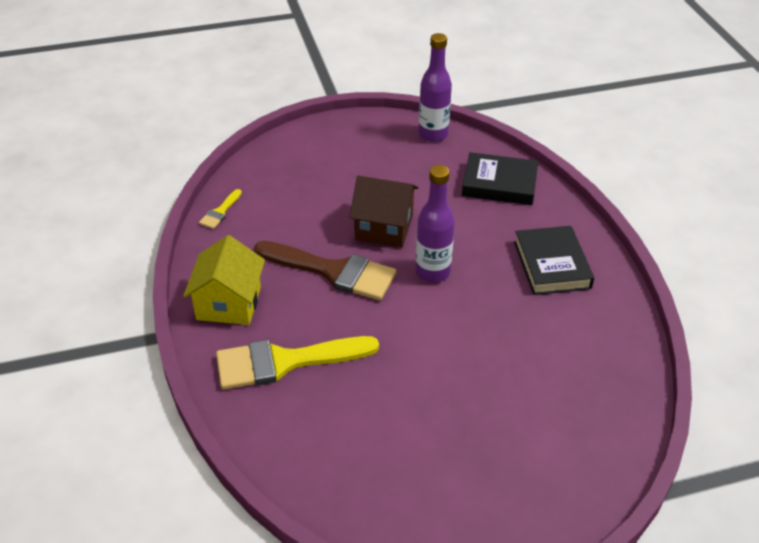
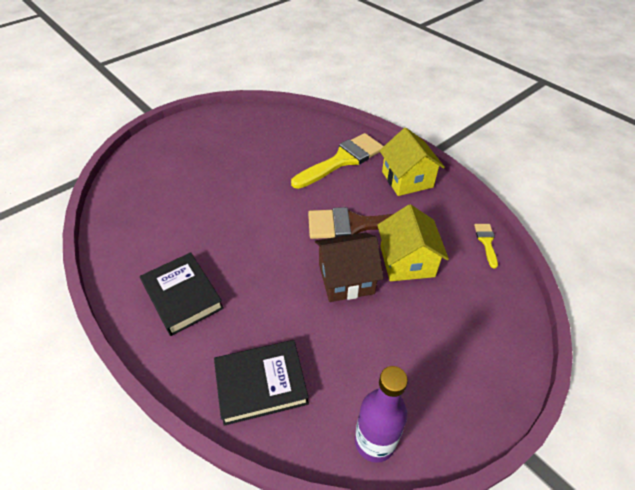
camera: 155 degrees right, 5 degrees up
purple bottle [415,165,455,282] -> none
none -> yellow house [377,204,449,281]

